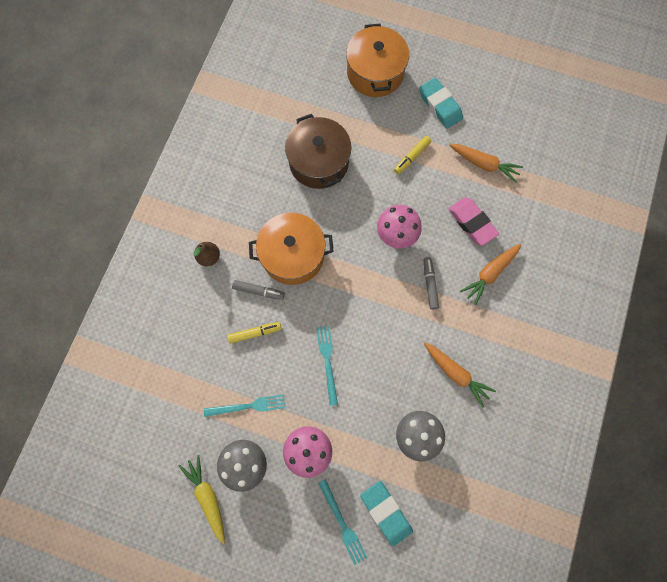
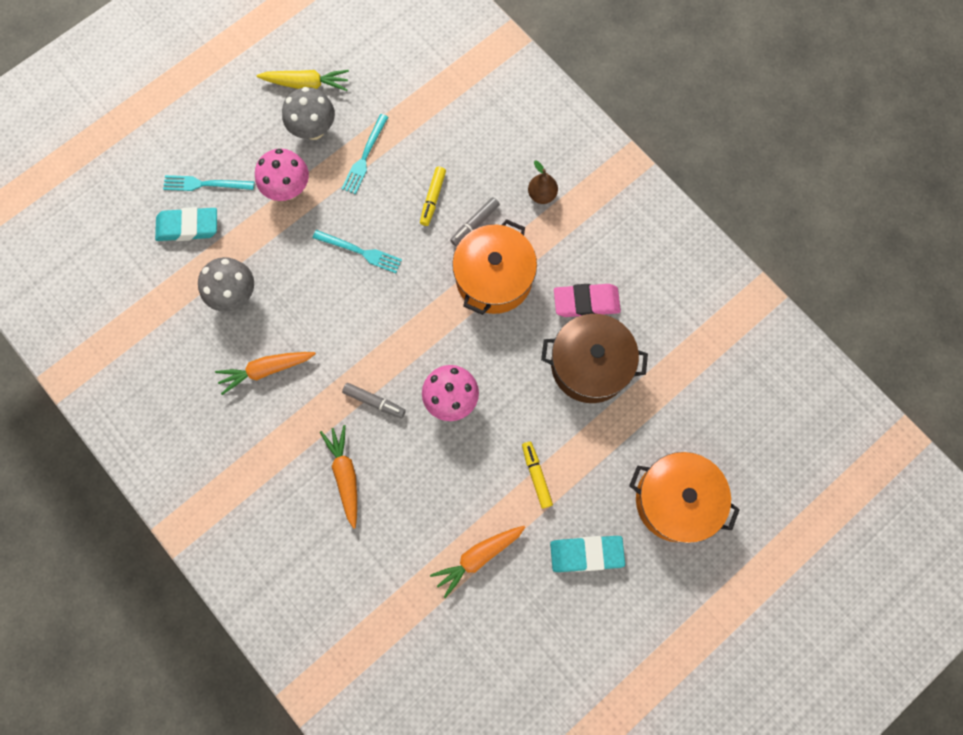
camera: 120 degrees right, 0 degrees up
pink eraser [448,198,499,246] -> pink eraser moved to [554,284,621,317]

